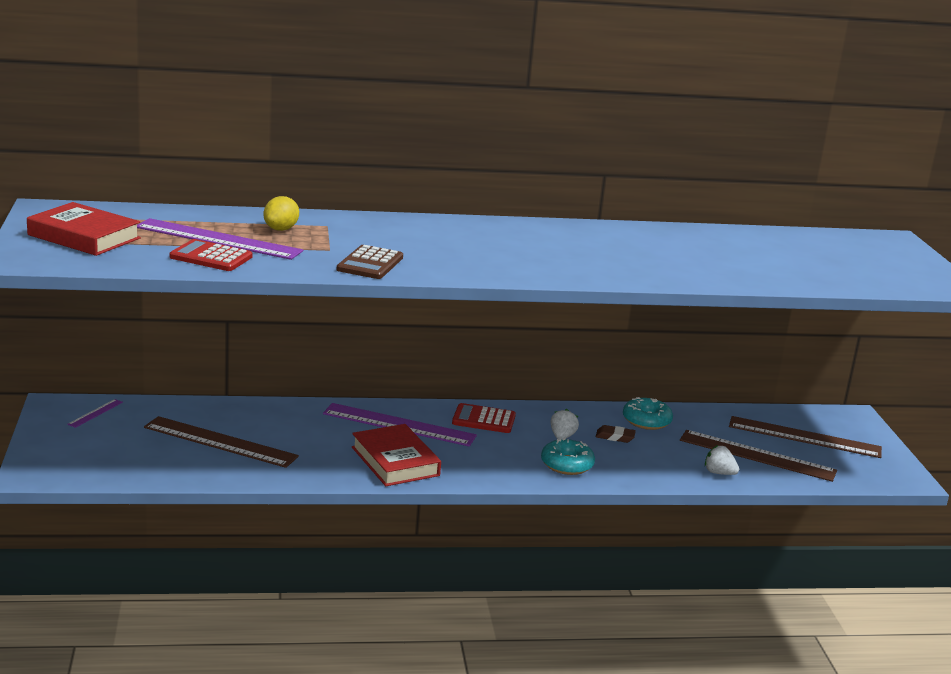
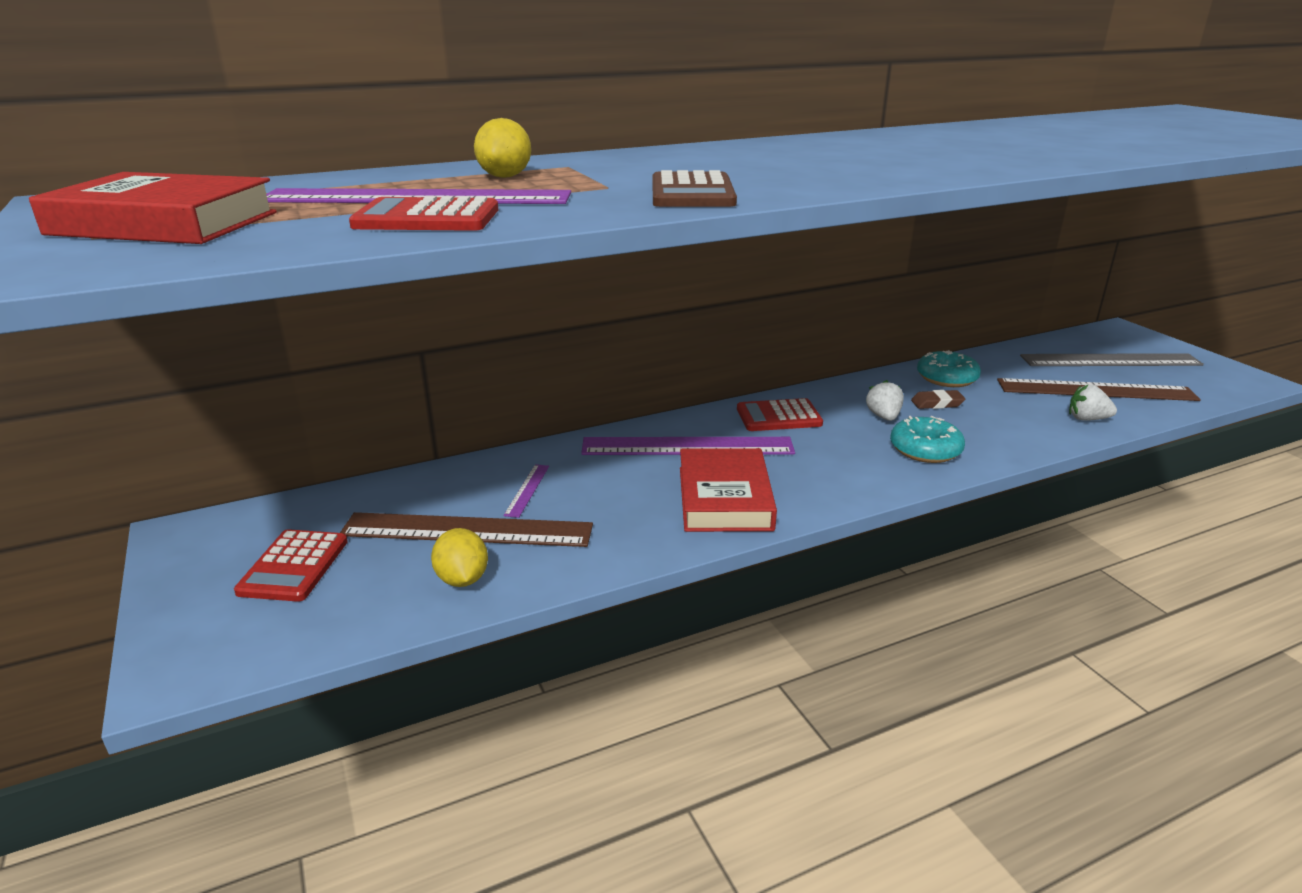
camera: 15 degrees left, 5 degrees up
purple ruler [67,399,123,428] -> purple ruler moved to [503,464,549,518]
red book [352,424,441,486] -> red book turned 45 degrees clockwise [680,448,777,532]
brown ruler [729,416,882,458] -> grey ruler [1020,353,1204,366]
none -> red calculator [234,529,348,602]
none -> yellow lemon [431,528,488,587]

